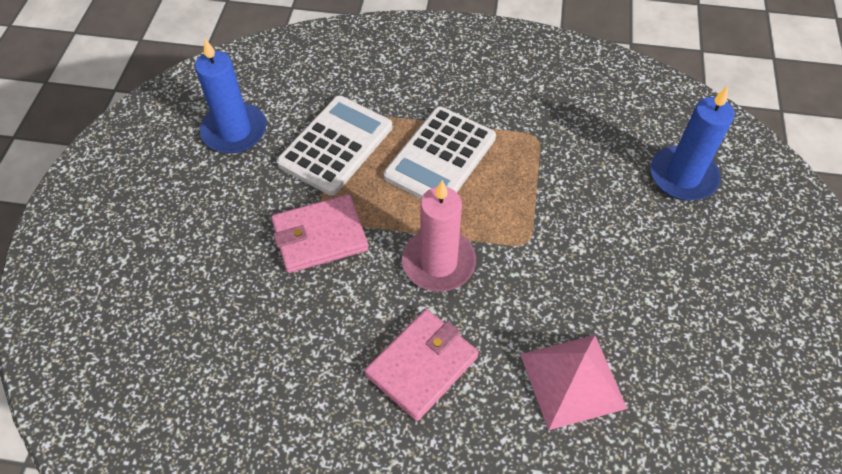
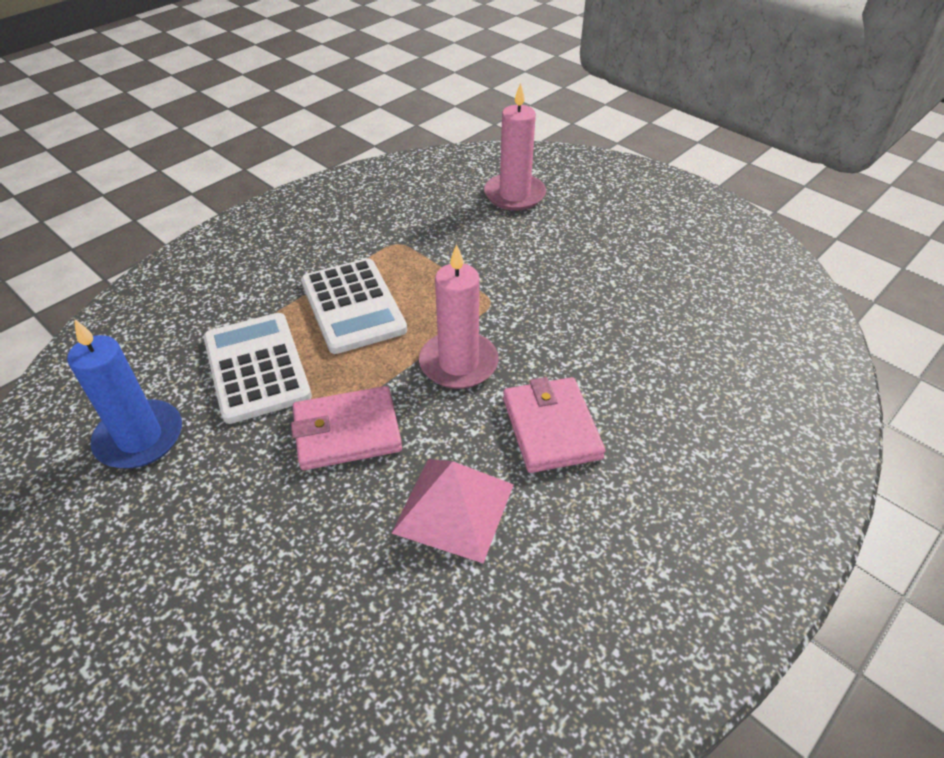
camera: 55 degrees left, 10 degrees down
pink wallet [271,194,368,273] -> pink wallet turned 60 degrees clockwise [291,386,402,470]
pink pyramid [520,335,627,430] -> pink pyramid moved to [391,459,514,563]
blue candle [650,86,735,201] -> pink candle [484,82,546,211]

